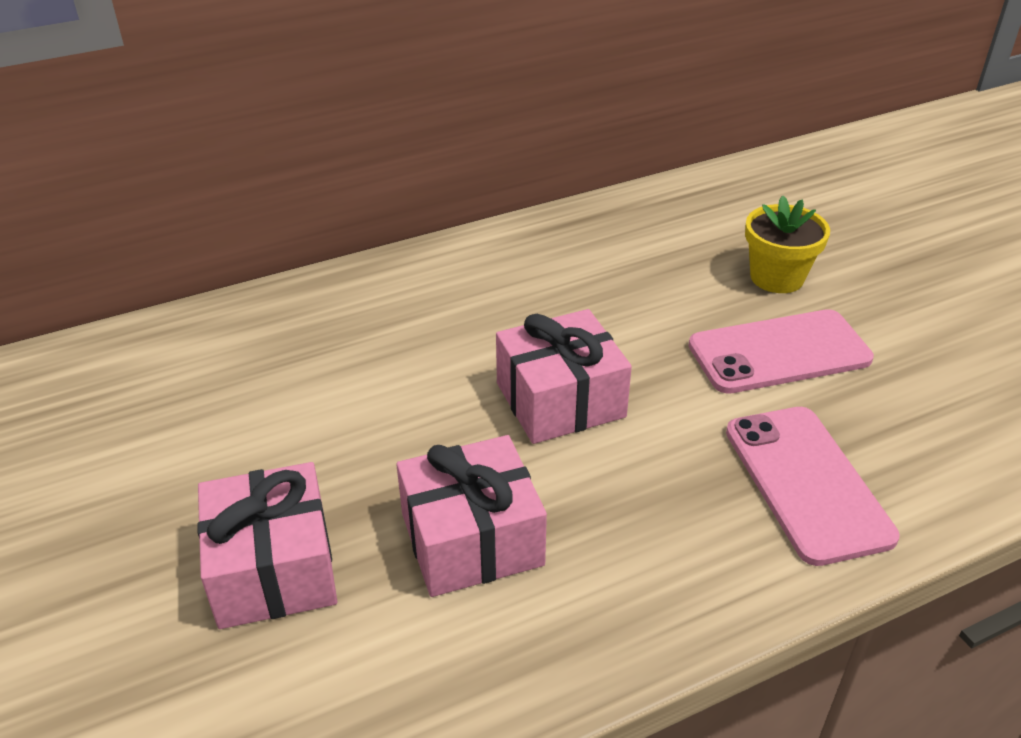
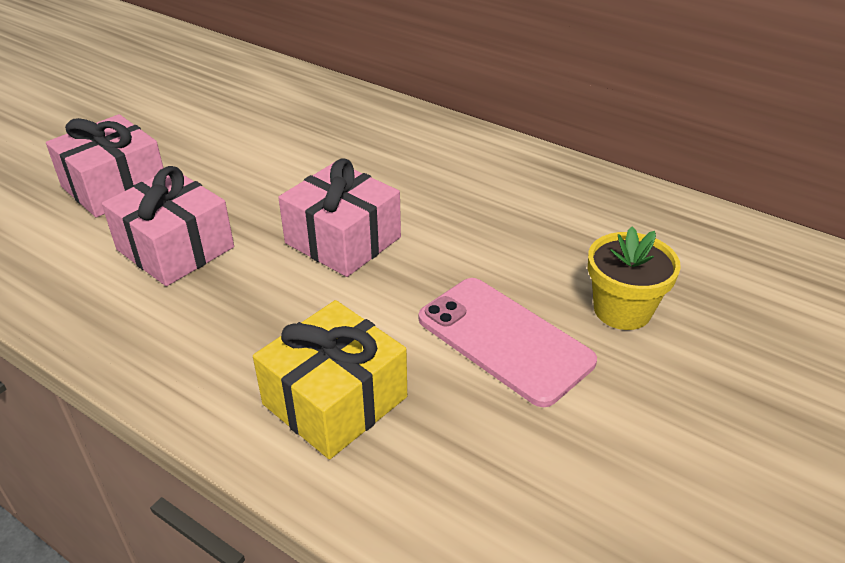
camera: 60 degrees right, 0 degrees up
pink phone [726,407,900,566] -> yellow gift [253,300,407,459]

